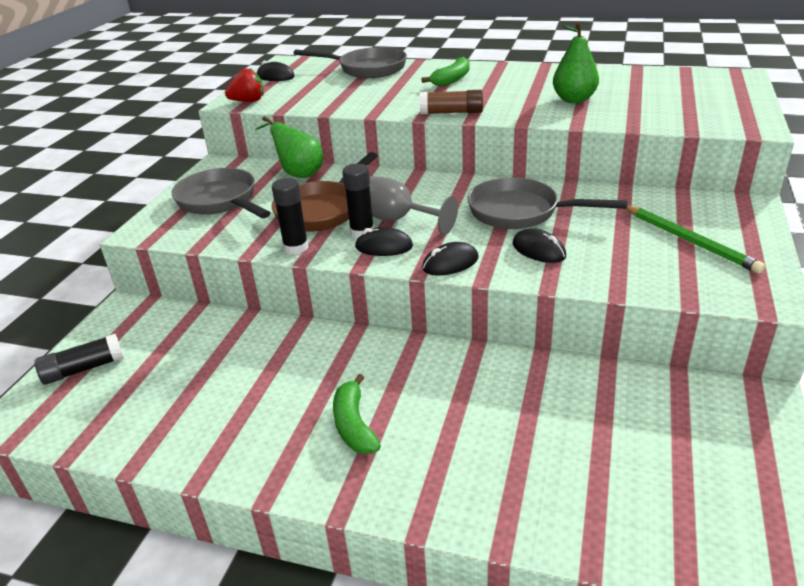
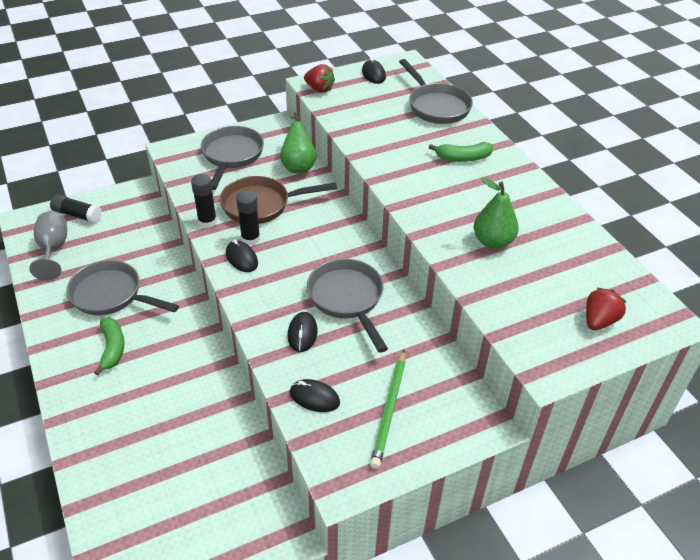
camera: 45 degrees right, 10 degrees up
green banana [333,374,381,454] -> green banana turned 135 degrees clockwise [94,318,124,376]
grey goblet [369,176,458,235] -> grey goblet moved to [29,212,67,280]
brown glue stick [420,90,483,114] -> none
black mouse [422,242,479,276] -> black mouse moved to [290,379,340,412]
none -> grey pan [66,260,179,315]
none -> red strawberry [586,287,626,330]

